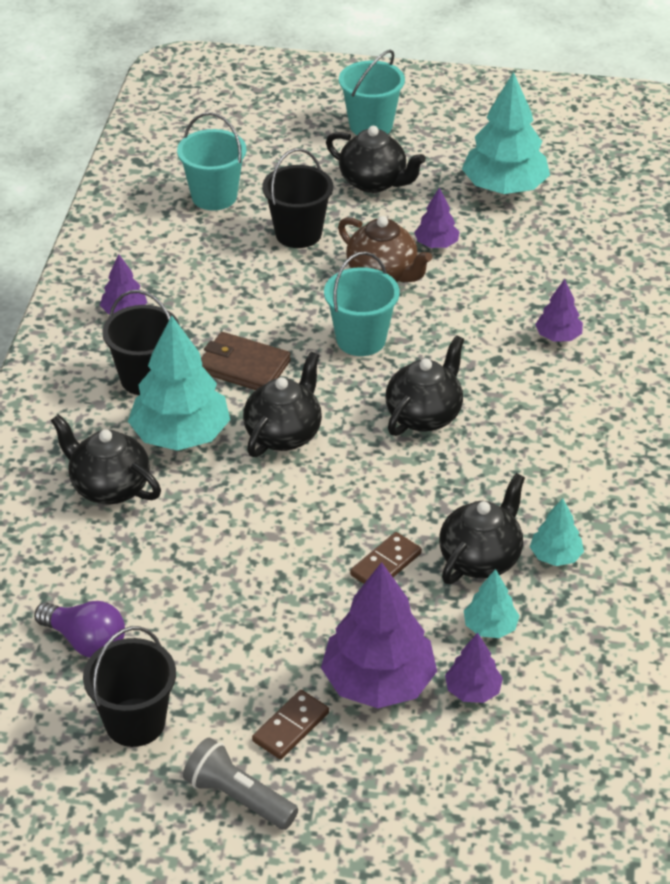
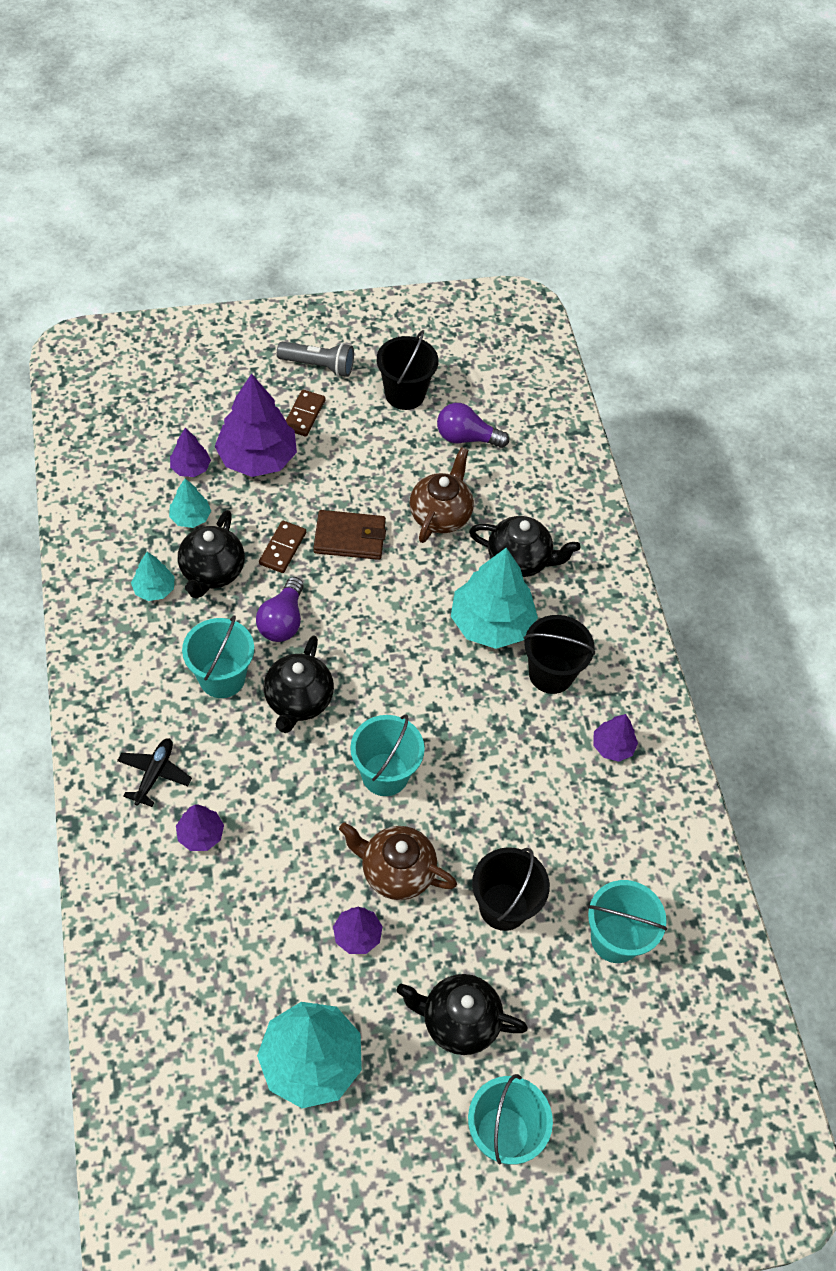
camera: 155 degrees right, 15 degrees up
brown wallet [201,332,291,390] -> brown wallet moved to [313,510,386,560]
black teapot [243,352,322,457] -> none
none -> black plane [117,738,192,807]
none -> turquoise bucket [182,615,254,698]
none -> purple light bulb [256,577,304,642]
none -> brown teapot [410,447,474,543]

